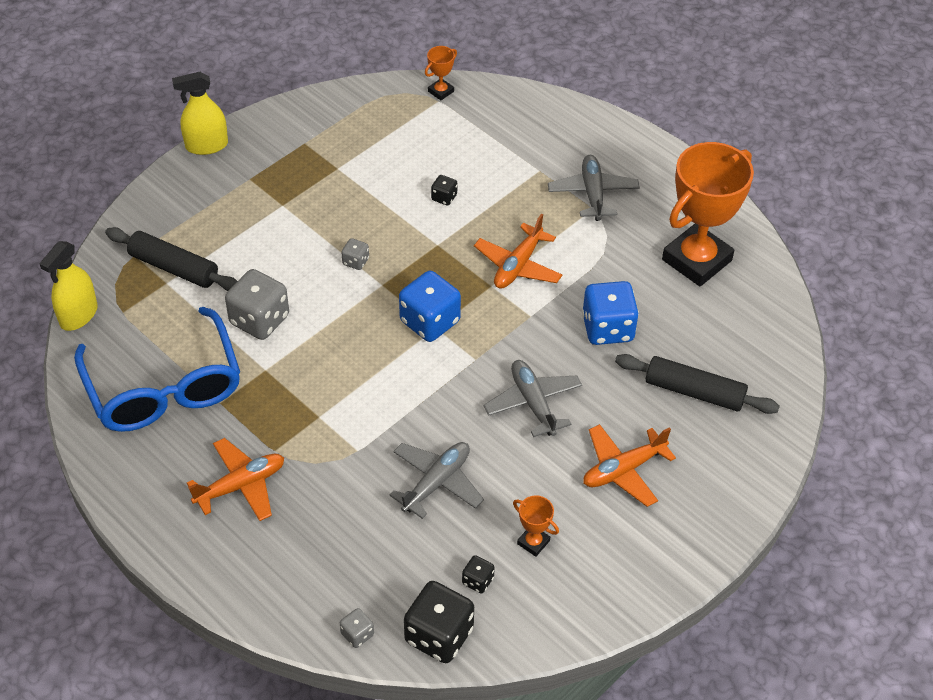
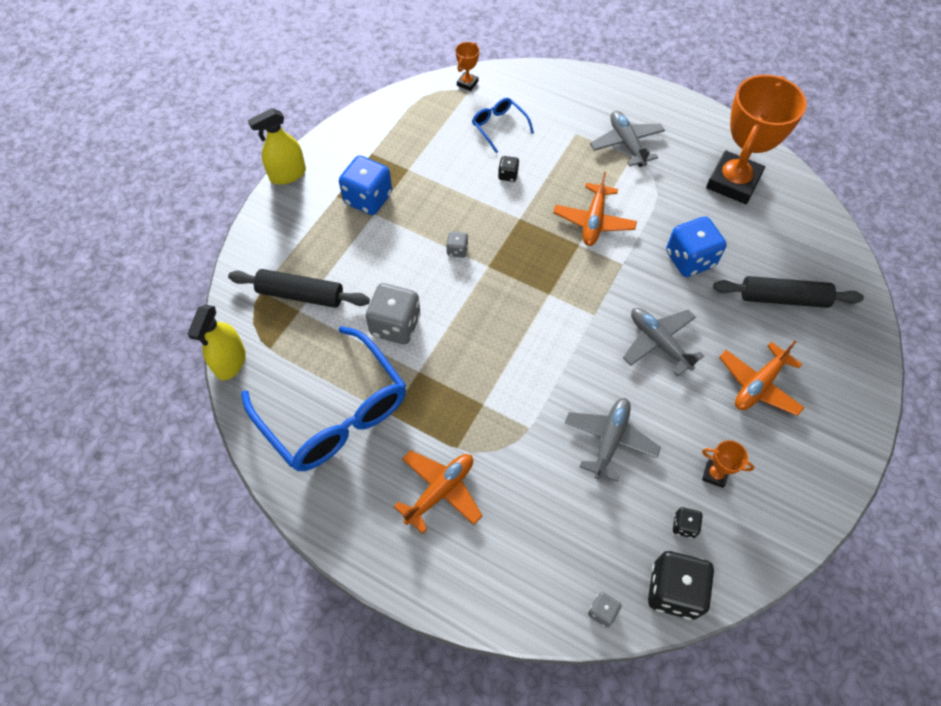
camera: 15 degrees left, 10 degrees up
blue dice [399,271,461,342] -> blue dice moved to [339,155,392,215]
none -> blue glasses [472,98,534,153]

